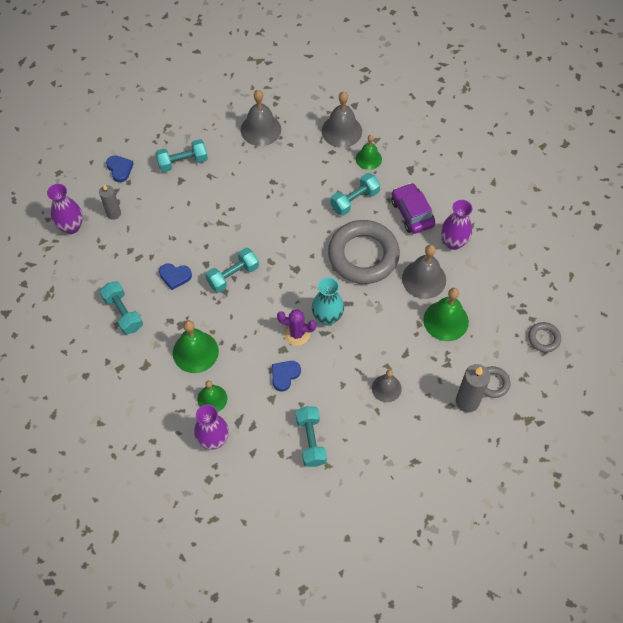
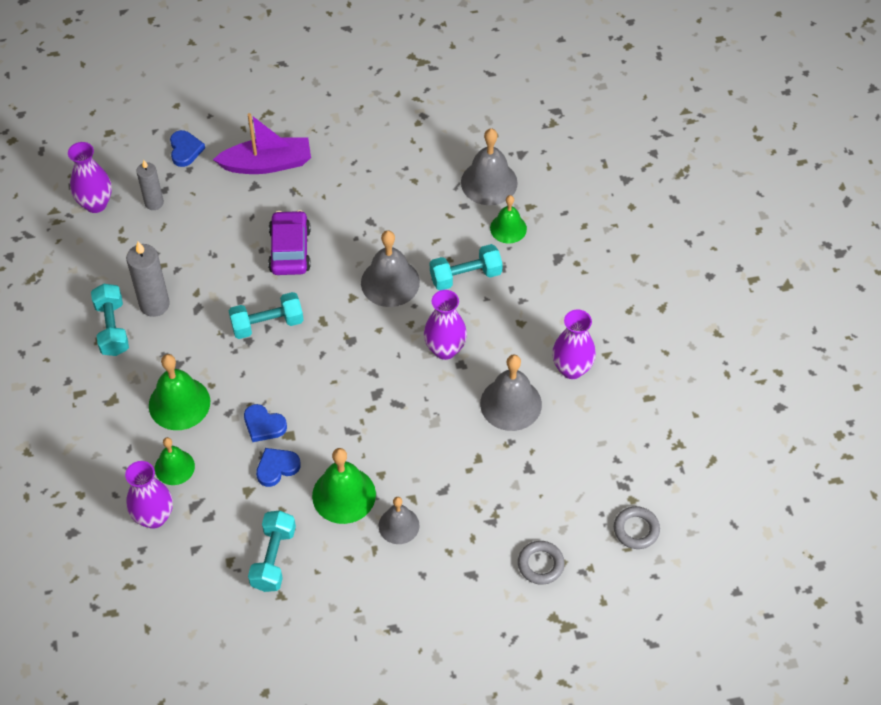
camera: 20 degrees right, 5 degrees down
turquoise dumbbell [155,139,208,172] -> purple boat [213,113,311,174]
blue heart [159,263,192,290] -> blue heart moved to [244,404,287,442]
grey bell [241,90,281,146] -> grey bell moved to [361,230,420,307]
purple cactus [277,309,316,346] -> none
turquoise vase [312,277,344,325] -> none
grey ring [328,220,400,284] -> purple vase [424,290,467,360]
purple car [391,183,435,234] -> purple car moved to [268,210,311,275]
green bell [423,288,469,341] -> green bell moved to [312,448,376,524]
grey candle [456,364,490,413] -> grey candle moved to [126,241,170,317]

